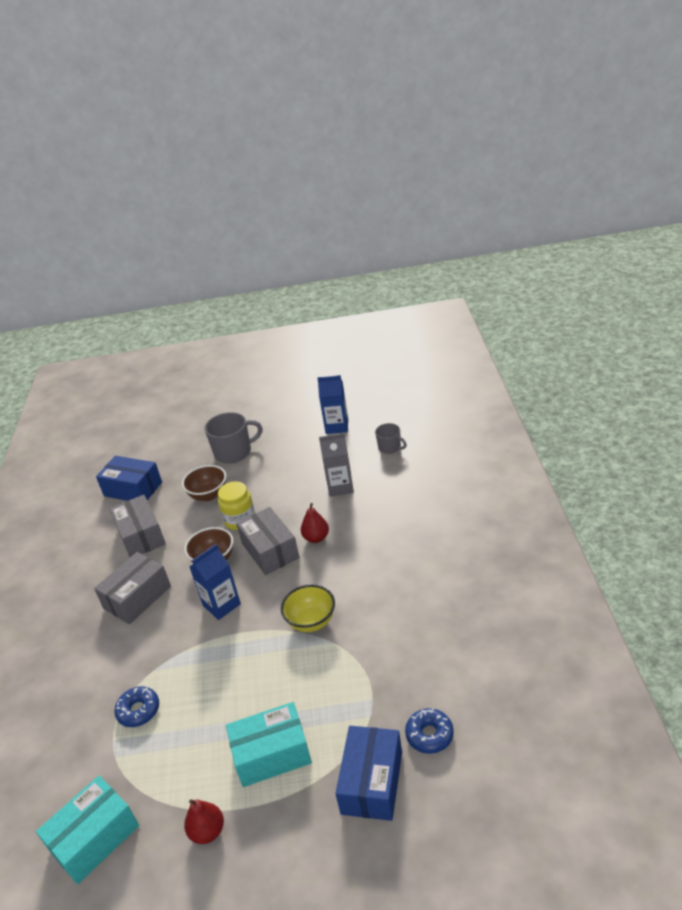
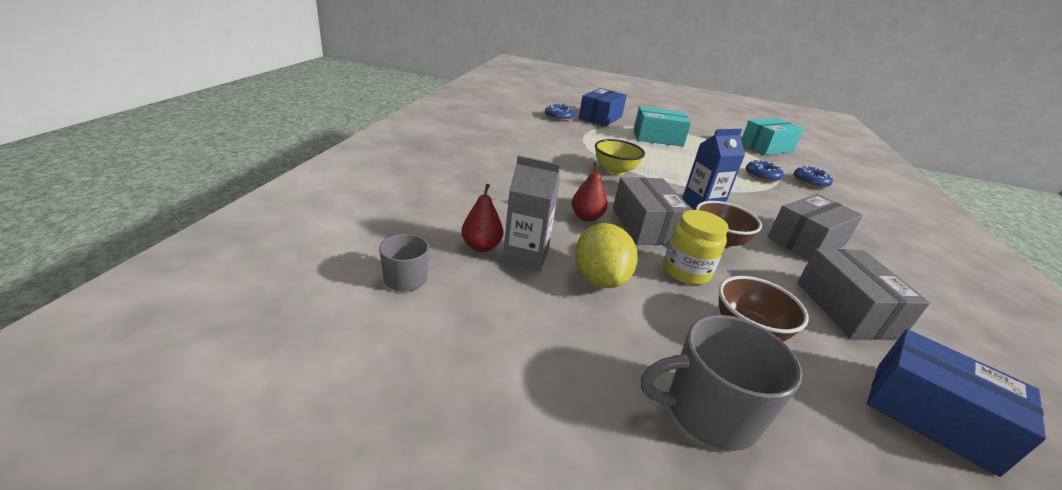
camera: 170 degrees left, 5 degrees down
red pear [184,799,224,844] -> red pear moved to [461,184,503,252]
blue carton [317,375,348,434] -> none
none -> yellow lemon [575,223,638,288]
none -> blue donut [794,166,833,188]

